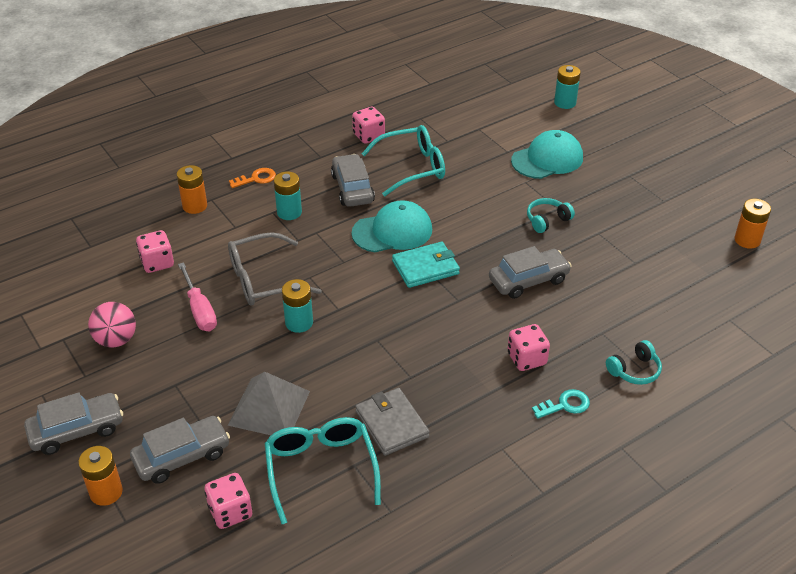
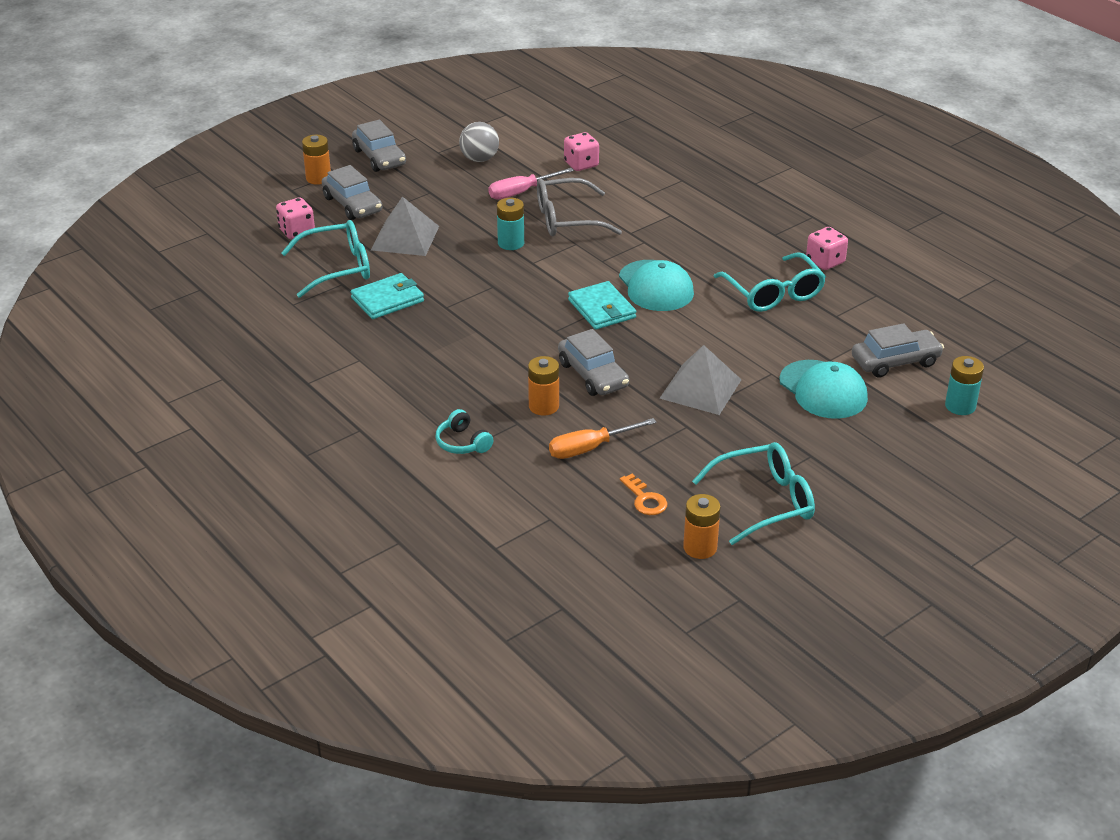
camera: 85 degrees right, 5 degrees down
pink ball [88,302,136,347] -> grey ball [459,122,499,162]
orange battery [177,165,207,214] -> orange battery moved to [528,356,559,415]
grey glasses [228,232,322,306] -> grey glasses turned 75 degrees counterclockwise [537,178,622,236]
orange key [229,168,276,188] -> orange key moved to [620,474,667,515]
turquoise battery [274,171,302,220] -> none
grey car [331,154,375,207] -> grey car moved to [852,323,944,377]
grey wallet [355,388,430,456] -> turquoise wallet [351,273,424,319]
pink dice [507,324,550,371] -> none
turquoise headphones [527,198,575,233] -> grey pyramid [659,345,742,415]
turquoise key [532,389,590,419] -> none
none -> orange screwdriver [549,418,657,459]
none -> turquoise glasses [692,442,815,545]

